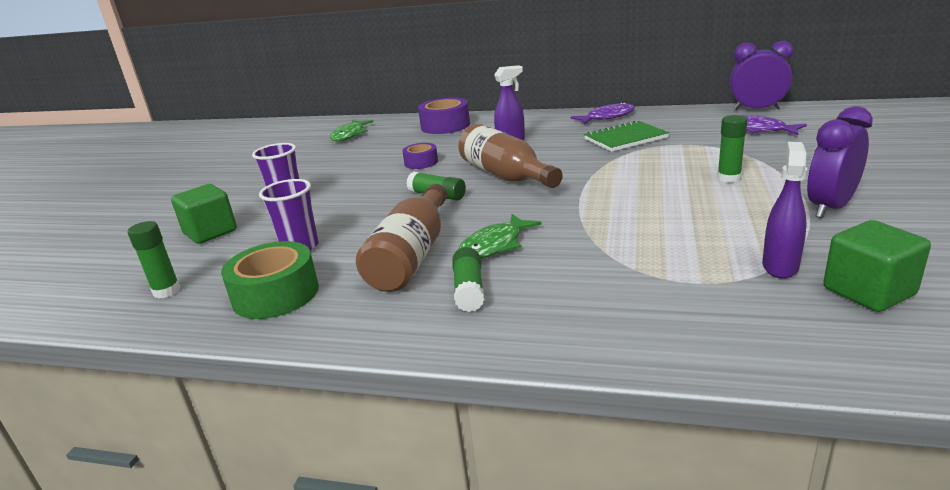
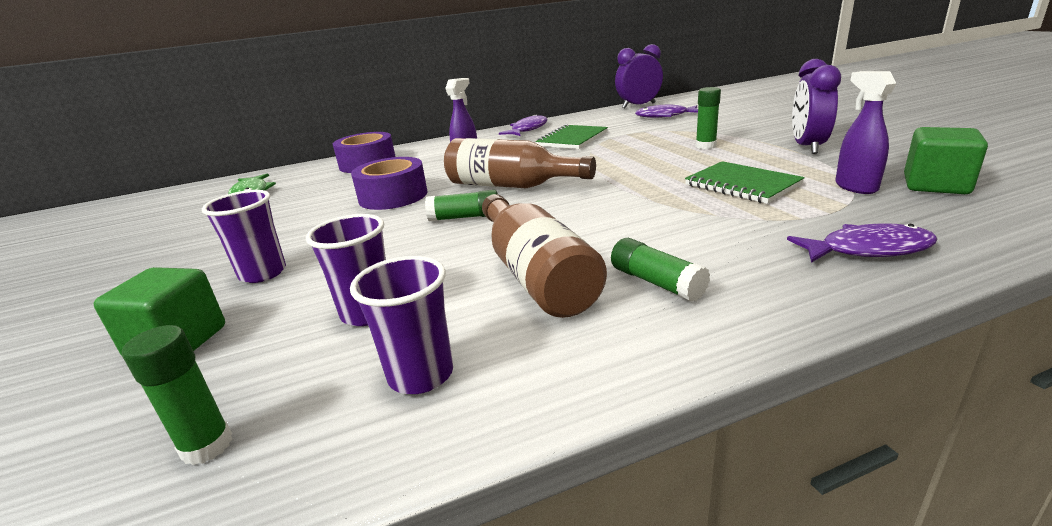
camera: 35 degrees left, 0 degrees up
green tape [221,241,319,319] -> purple cup [350,256,453,394]
purple tape [402,143,438,169] -> purple tape [351,157,428,210], size x1.70
green fish [458,214,542,259] -> none
none -> green notebook [685,161,805,204]
none -> purple fish [787,223,937,263]

